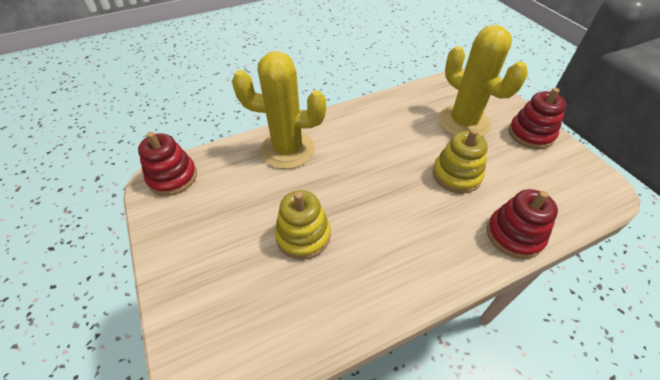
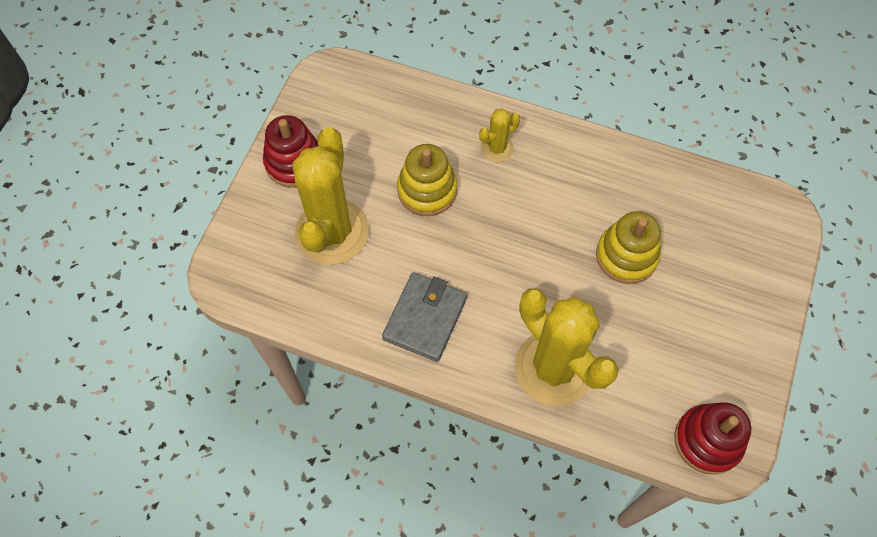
camera: 135 degrees left, 15 degrees up
red stacking toy [487,189,558,259] -> none
none -> grey wallet [382,272,467,362]
none -> yellow cactus [479,108,520,162]

